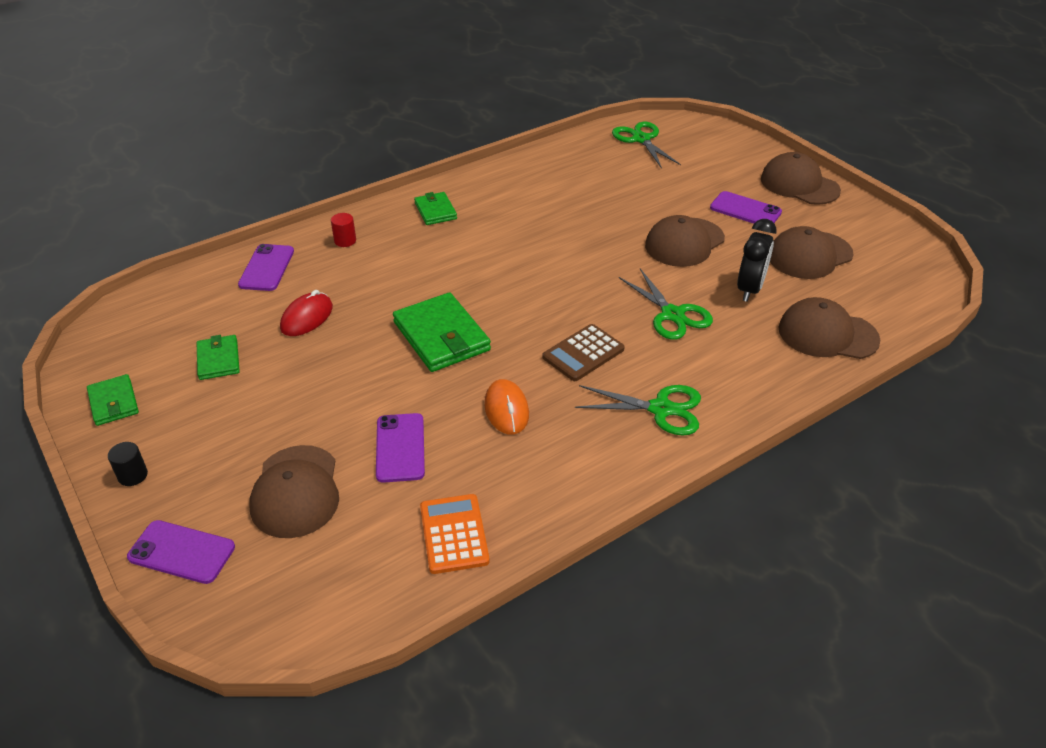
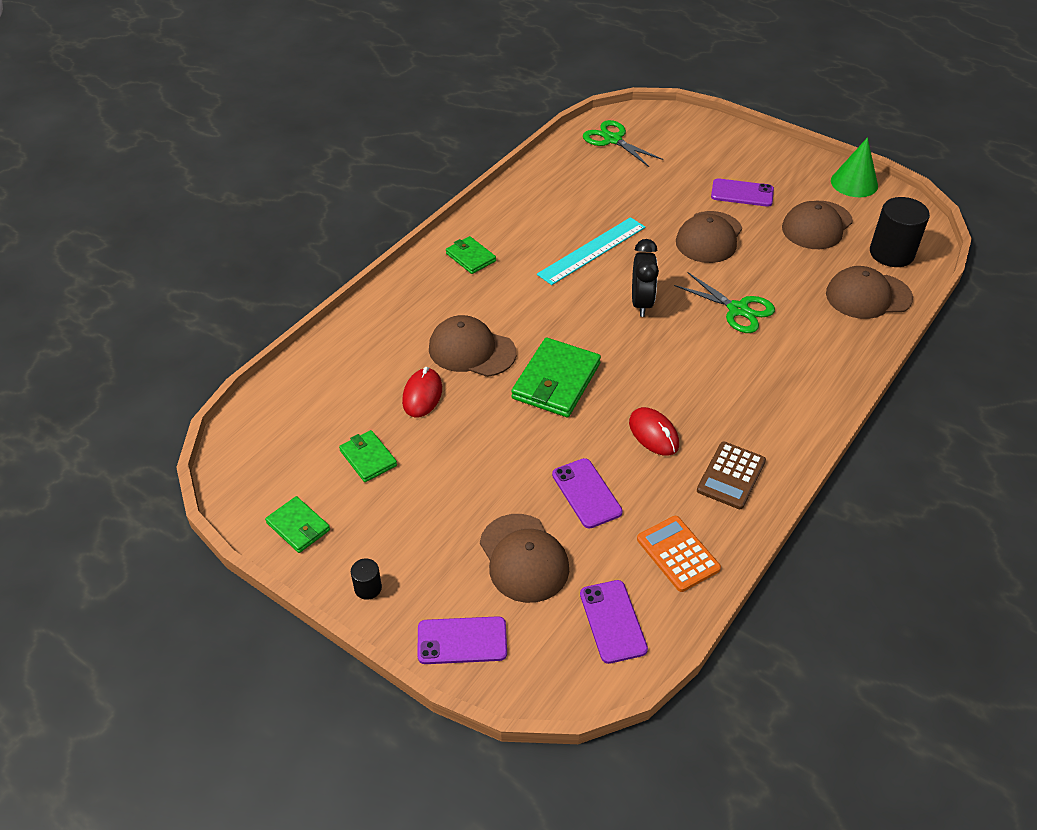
camera: 20 degrees left, 5 degrees up
purple phone [238,244,294,291] -> purple phone moved to [580,580,648,664]
red cylinder [331,213,356,247] -> none
green wallet [393,292,491,372] -> green wallet turned 75 degrees clockwise [511,338,601,417]
orange mouse [484,379,529,435] -> red mouse [629,407,679,456]
brown calculator [542,324,625,381] -> brown calculator moved to [697,442,766,509]
green scissors [575,385,701,436] -> none
black clock [737,219,777,302] -> black clock moved to [632,239,659,317]
brown cap [761,152,841,205] -> brown cap moved to [429,315,516,377]
none -> turquoise ruler [537,217,645,285]
none -> green cone [831,137,878,197]
none -> black cylinder [870,197,930,267]

